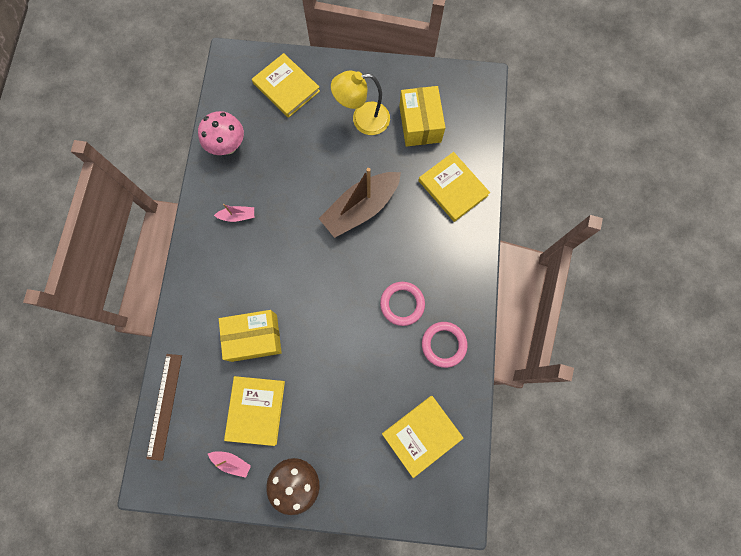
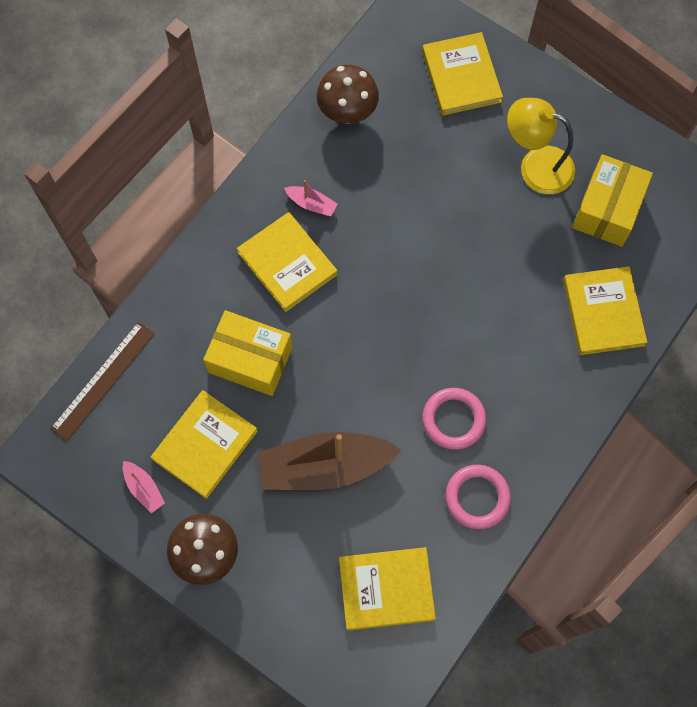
camera: 30 degrees right, 5 degrees down
pink mushroom [198,111,244,155] -> brown mushroom [317,65,379,124]
brown boat [319,168,401,238] -> brown boat moved to [258,432,401,490]
none -> yellow book [237,212,338,312]

